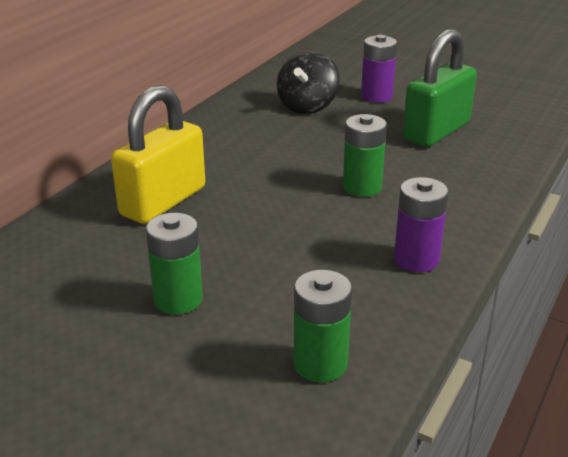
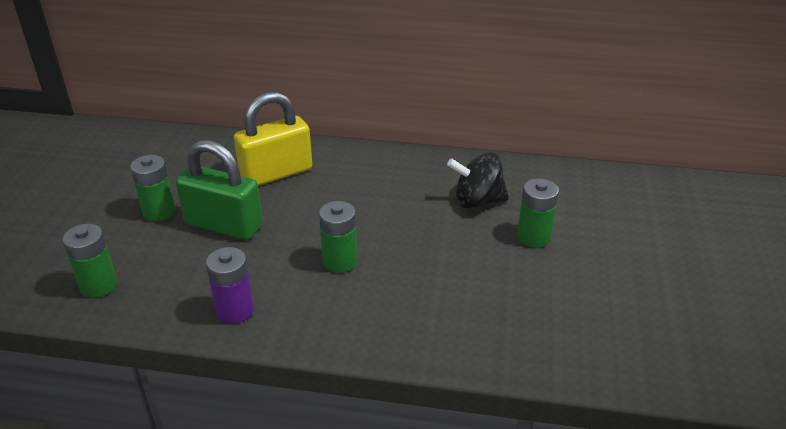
camera: 70 degrees right, 5 degrees up
yellow padlock [111,85,205,224] -> yellow padlock turned 45 degrees counterclockwise [234,92,312,186]
purple battery [361,35,397,103] -> green battery [517,178,559,248]
green padlock [403,29,477,147] -> green padlock moved to [176,140,263,240]

